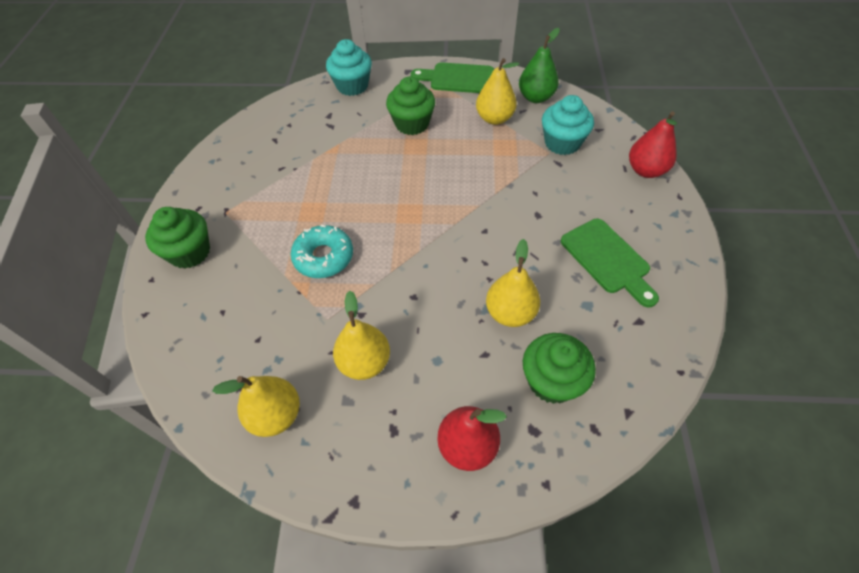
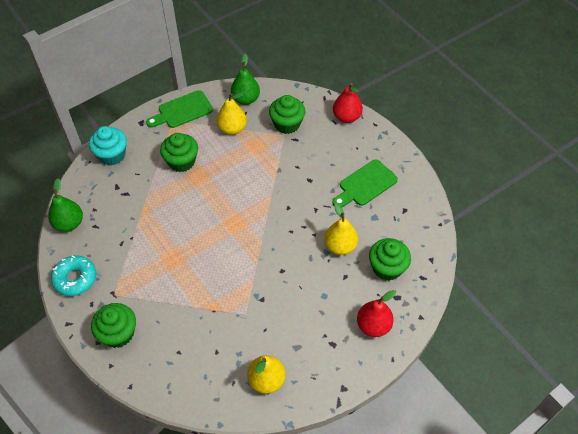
camera: 40 degrees left, 0 degrees up
turquoise donut [291,225,353,278] -> turquoise donut moved to [51,255,96,296]
yellow pear [333,291,390,380] -> none
turquoise cupcake [542,95,594,155] -> green cupcake [269,95,305,134]
green cutting board [561,219,659,307] -> green cutting board turned 120 degrees clockwise [333,160,398,207]
none -> green pear [48,178,83,232]

